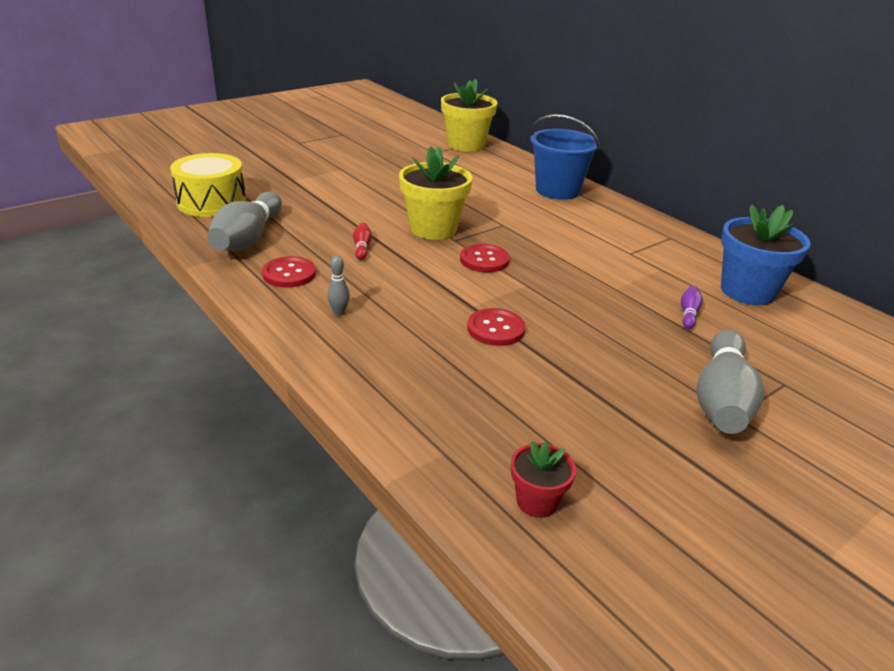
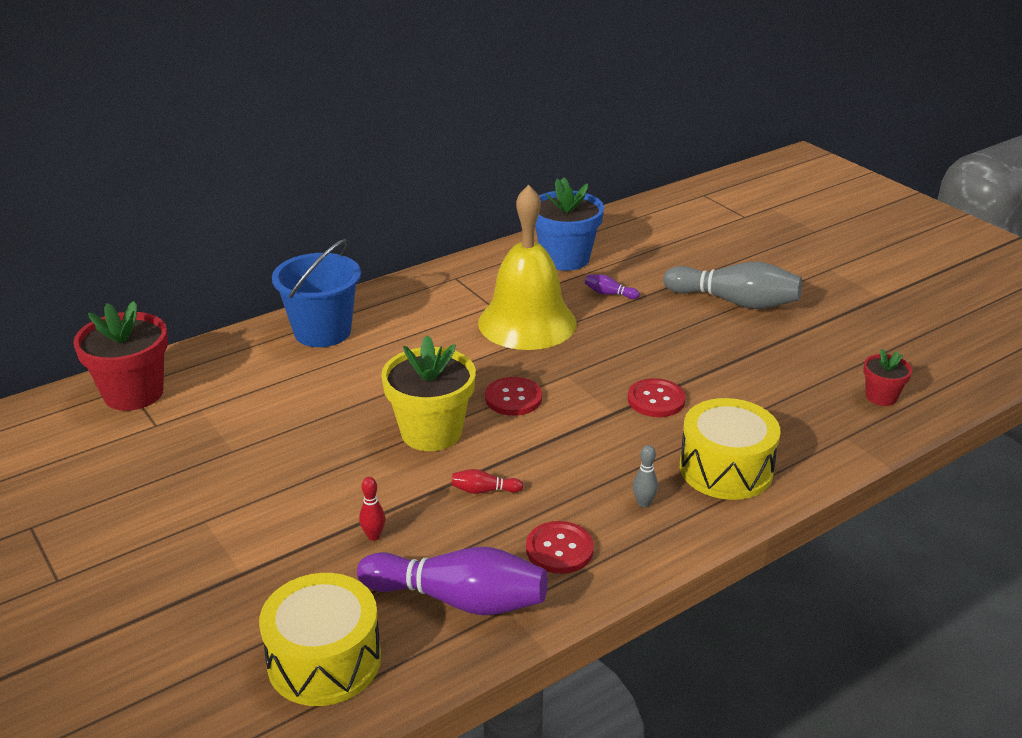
camera: 85 degrees left, 0 degrees up
grey bowling pin [207,192,282,251] -> purple bowling pin [357,547,548,615]
yellow flower pot [441,79,497,152] -> red flower pot [73,301,168,411]
none -> red bowling pin [359,477,385,541]
none -> yellow bell [478,185,577,350]
none -> yellow drum [680,398,781,500]

